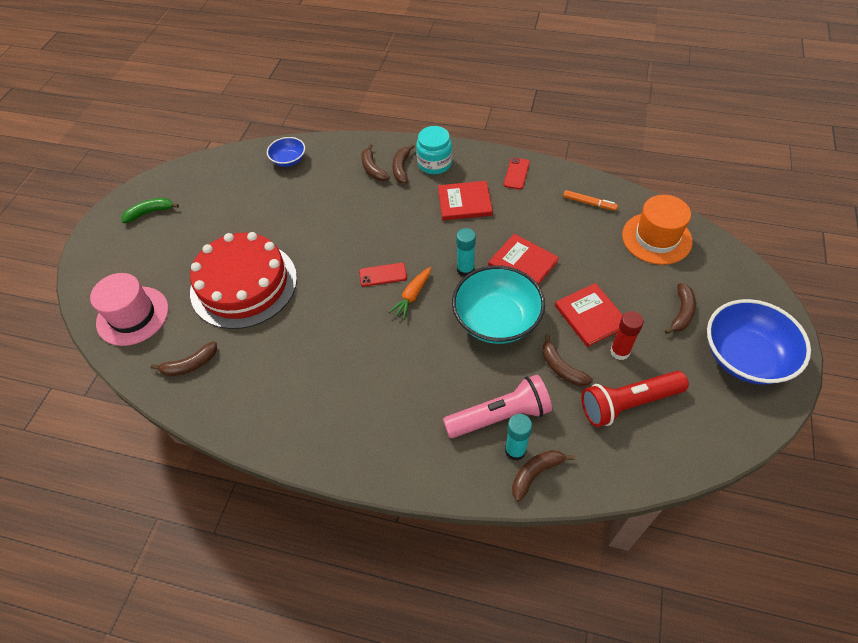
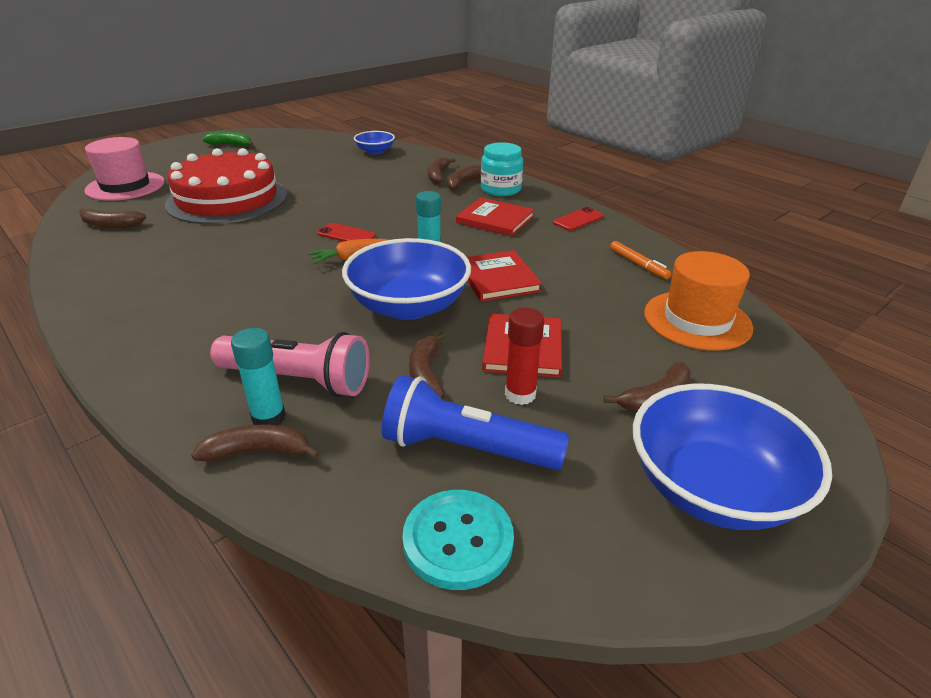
camera: 30 degrees right, 20 degrees down
turquoise bowl [452,265,545,344] -> blue bowl [342,238,471,320]
red flashlight [581,371,689,427] -> blue flashlight [382,375,569,470]
none -> turquoise button [402,490,514,590]

